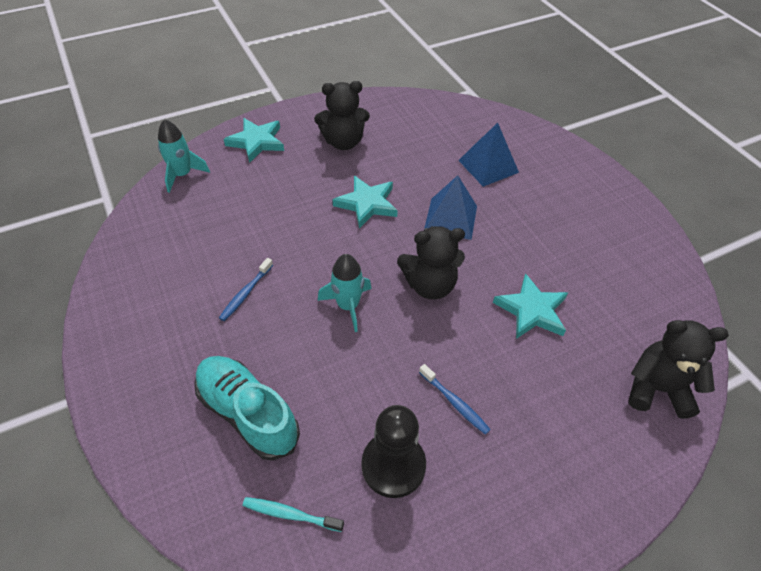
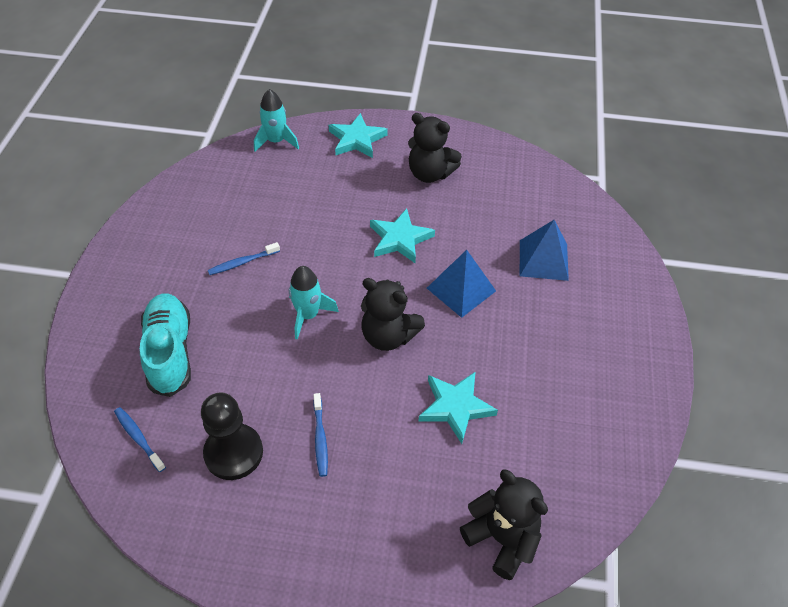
camera: 35 degrees right, 0 degrees up
turquoise toothbrush [243,497,344,532] -> blue toothbrush [114,407,166,472]

